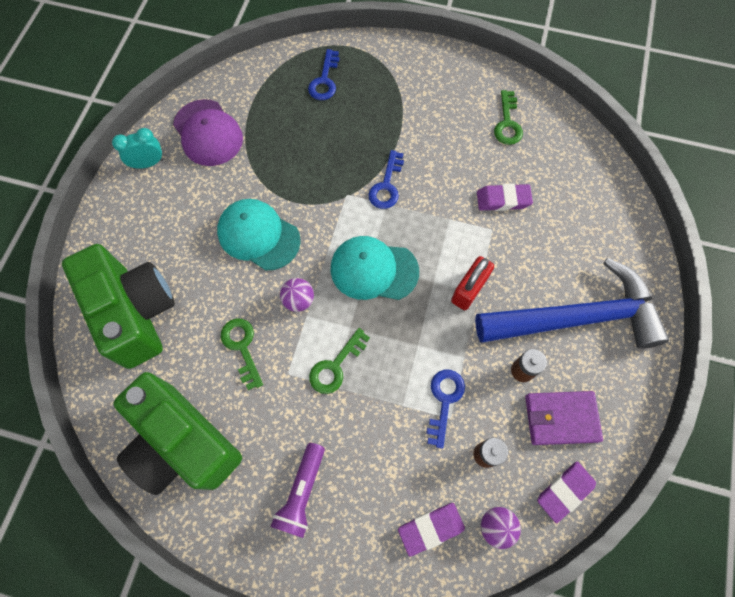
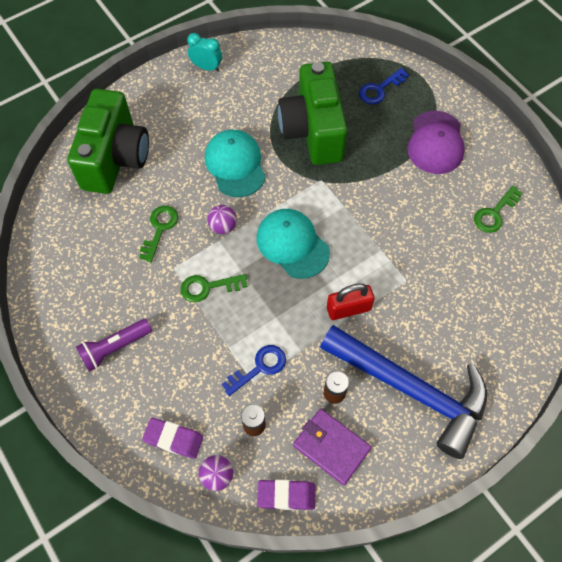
camera: 40 degrees right, 5 degrees down
green camera [113,372,242,495] -> green camera moved to [278,62,348,165]
purple cap [173,99,243,166] -> purple cap moved to [407,111,465,174]
blue key [368,150,404,209] -> none
purple eraser [477,183,533,211] -> none

